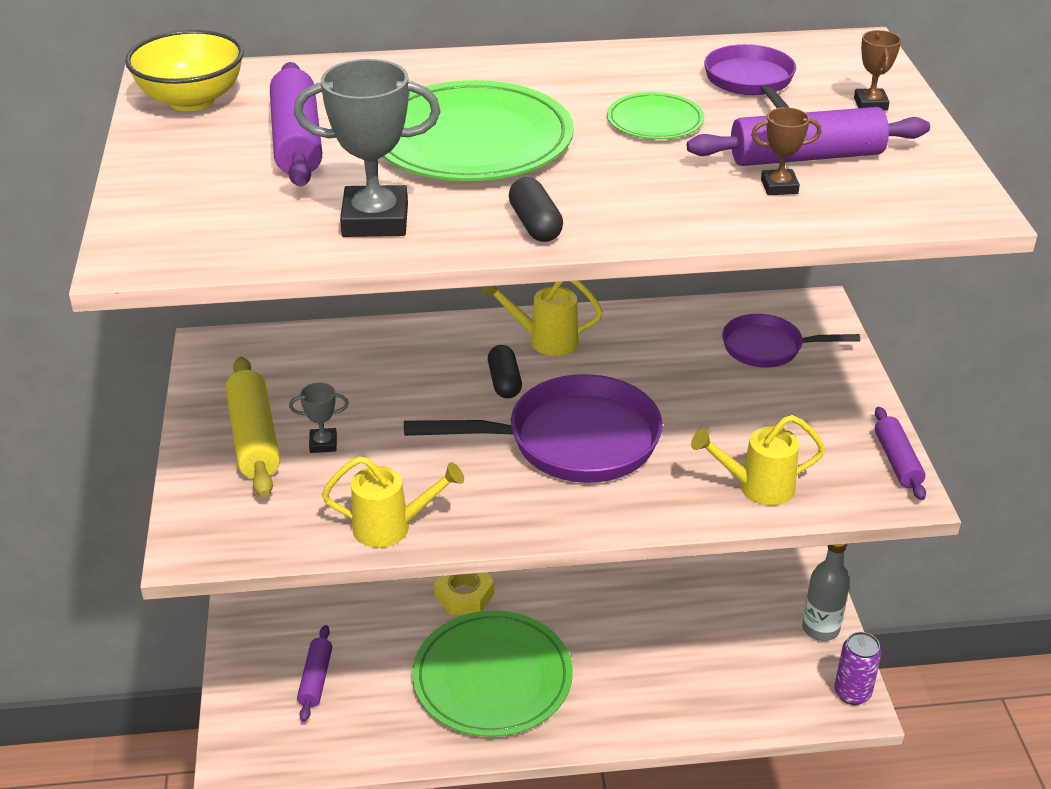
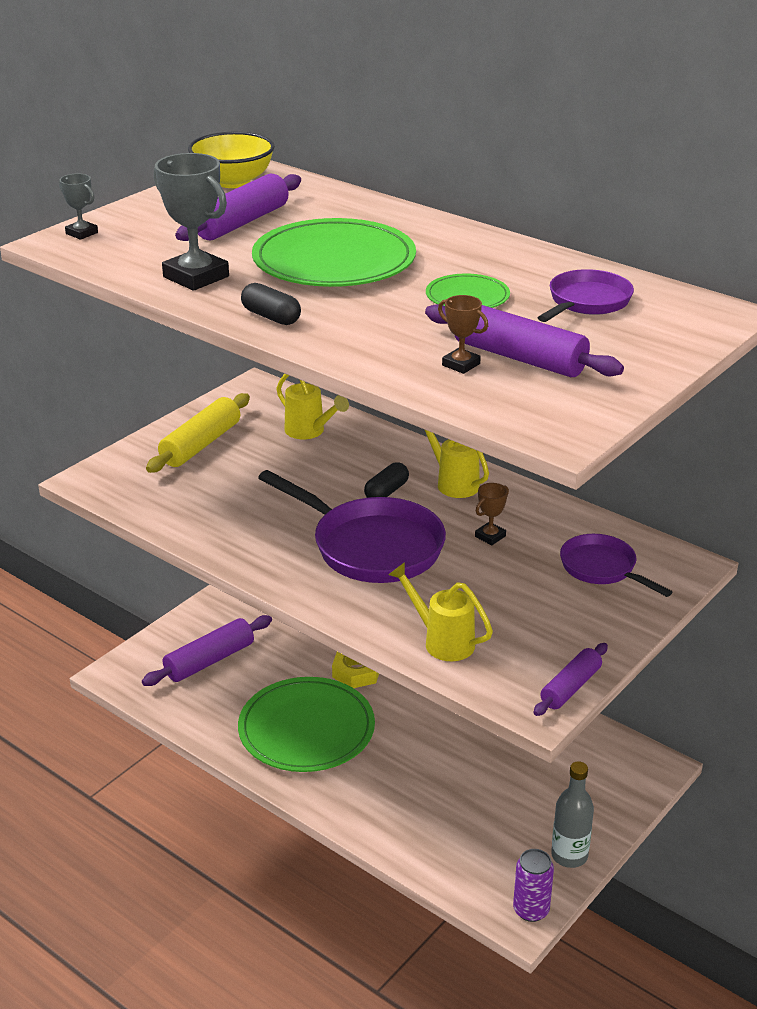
camera: 45 degrees right, 5 degrees down
grey trophy [289,383,349,453] -> grey trophy moved to [59,174,98,240]
purple rolling pin [297,625,332,722] -> purple rolling pin [142,615,272,686], size x1.60
yellow watering can [322,456,464,548] -> yellow watering can moved to [276,374,349,439]
black capsule [509,177,563,242] -> black capsule turned 75 degrees counterclockwise [241,283,301,325]
brown trophy [854,30,901,111] -> brown trophy moved to [475,483,509,545]

